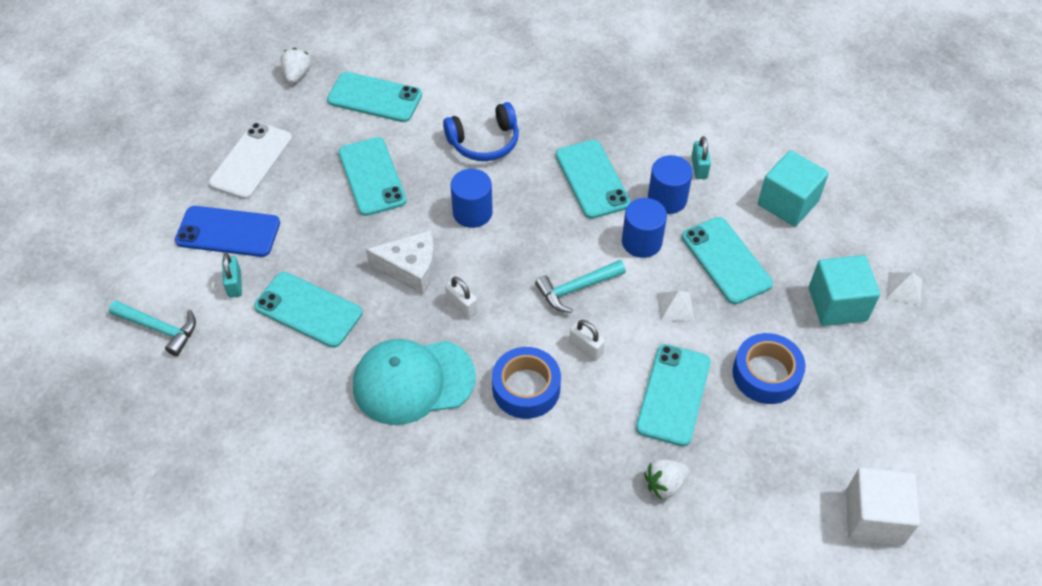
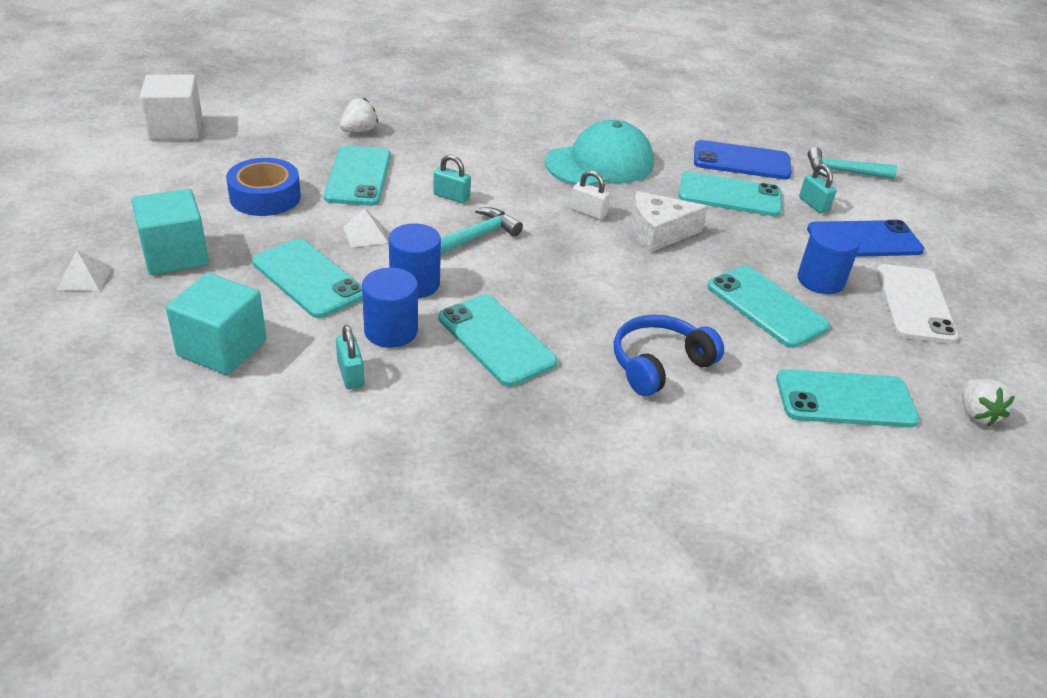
camera: 160 degrees right, 15 degrees down
blue cylinder [451,169,493,228] -> blue cylinder moved to [798,223,860,294]
blue tape [492,347,561,419] -> none
white padlock [569,320,605,361] -> turquoise padlock [433,155,471,204]
none -> blue phone [694,140,792,179]

